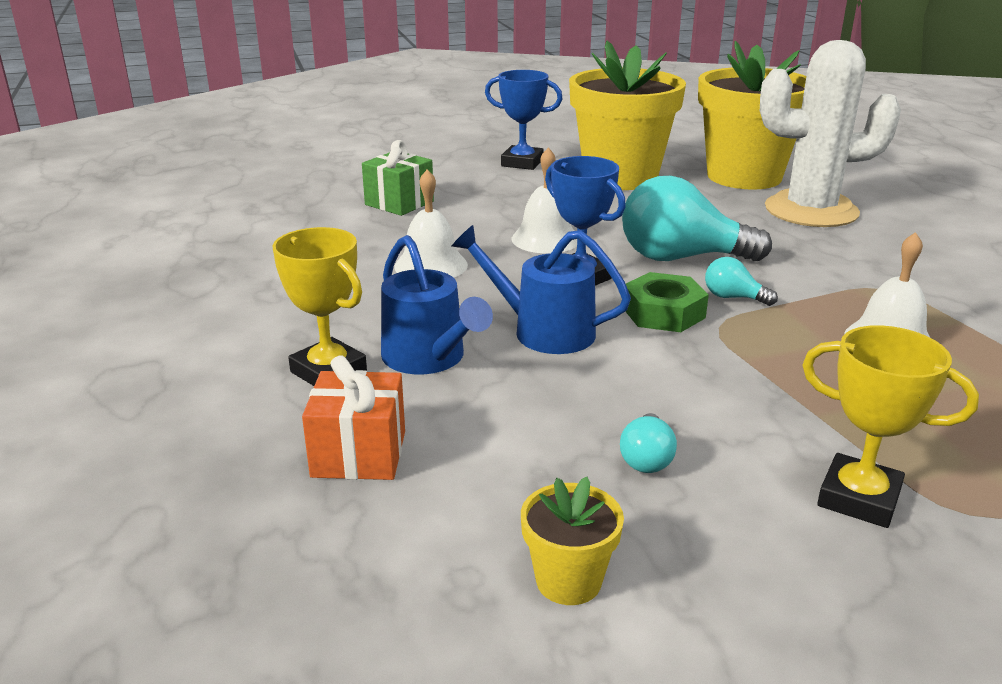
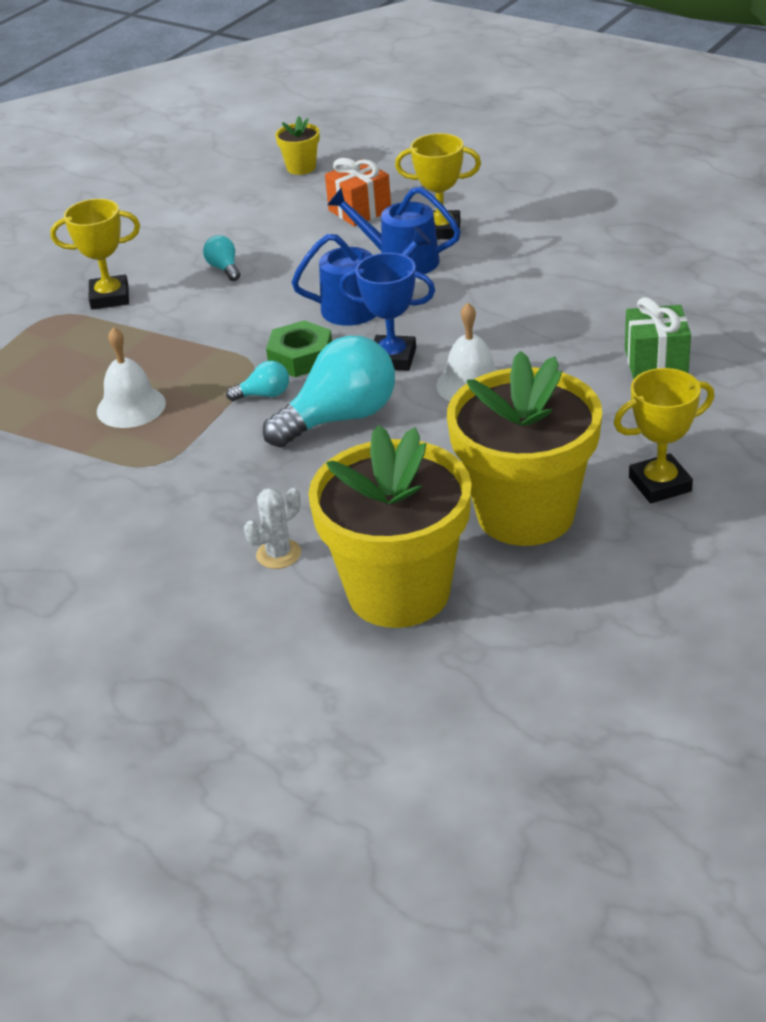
camera: 145 degrees right, 10 degrees up
white bell [394,169,468,278] -> none
blue trophy [485,70,563,170] -> yellow trophy [614,368,714,503]
yellow flower pot [521,477,624,605] -> yellow flower pot moved to [275,116,320,175]
white cactus [760,40,901,227] -> white cactus [244,488,301,569], size x0.40

